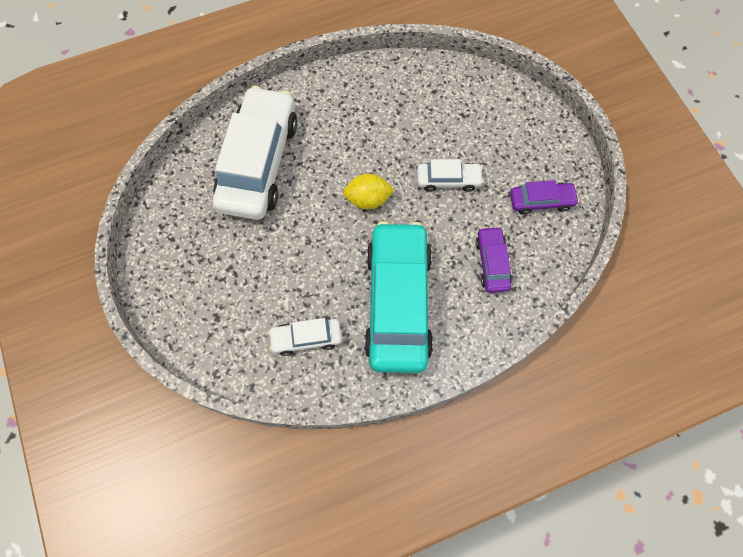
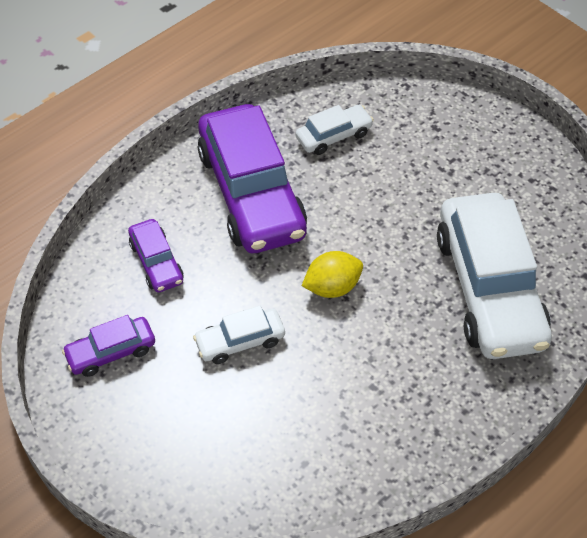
camera: 160 degrees right, 15 degrees down
turquoise car [364,221,433,373] -> purple car [198,104,307,253]

